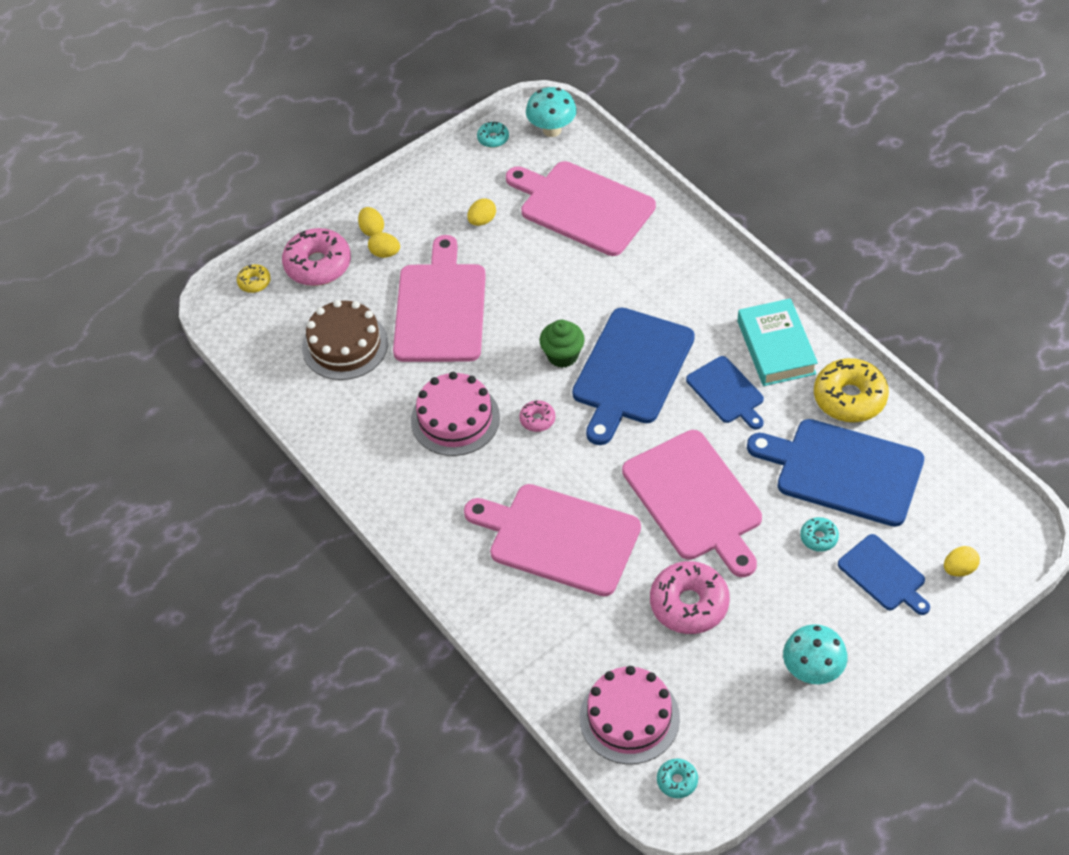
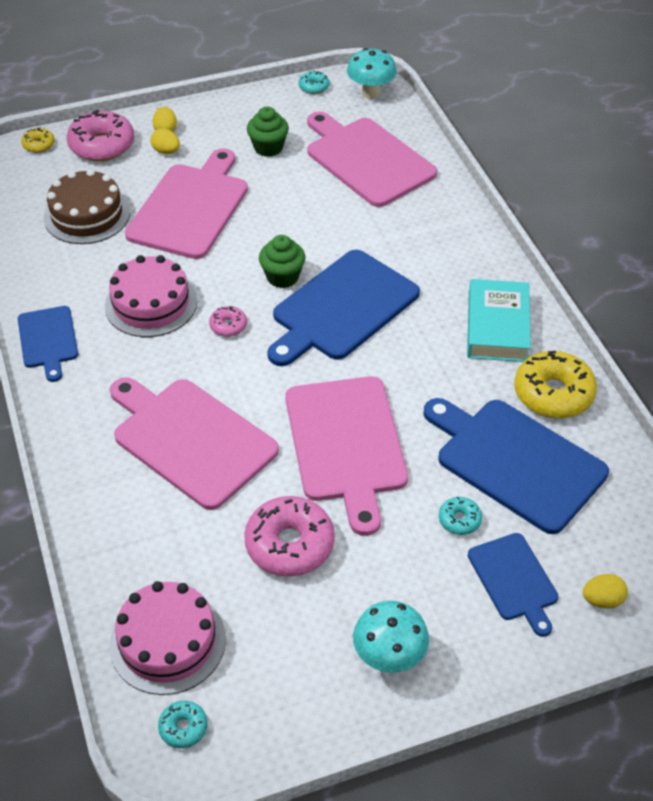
camera: 15 degrees right, 5 degrees down
yellow egg [467,198,496,226] -> green cupcake [247,106,289,157]
blue cutting board [686,356,764,429] -> blue cutting board moved to [18,306,78,382]

